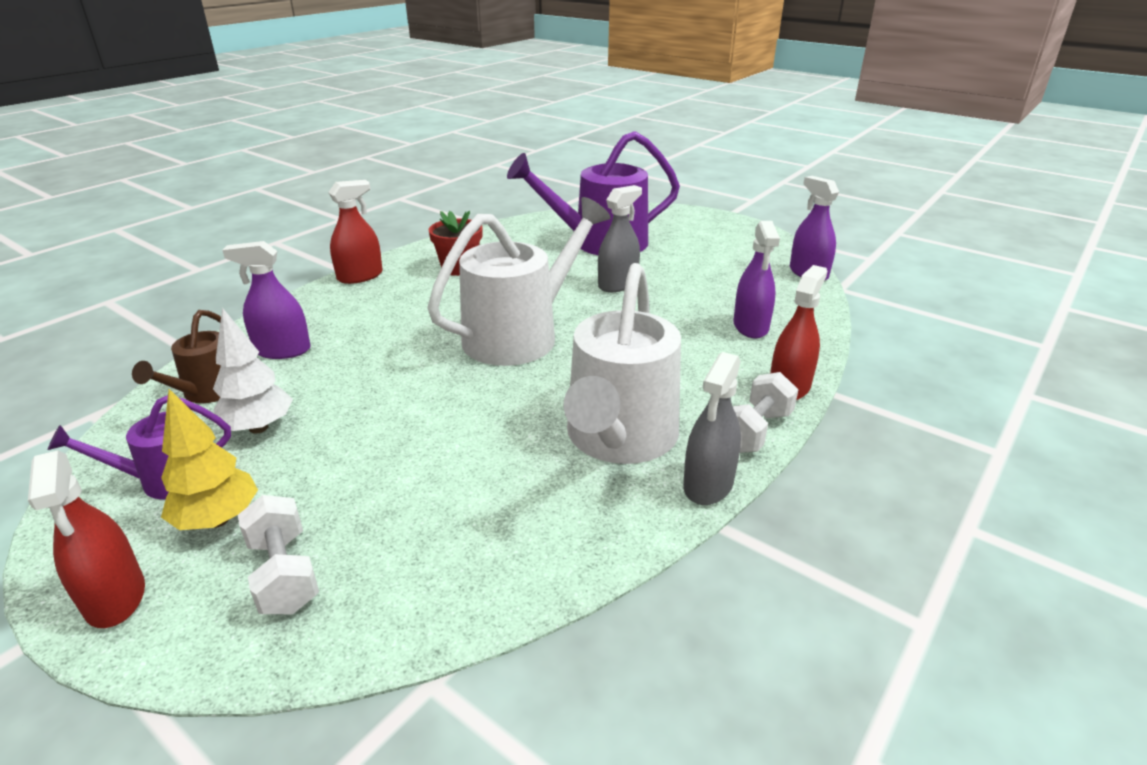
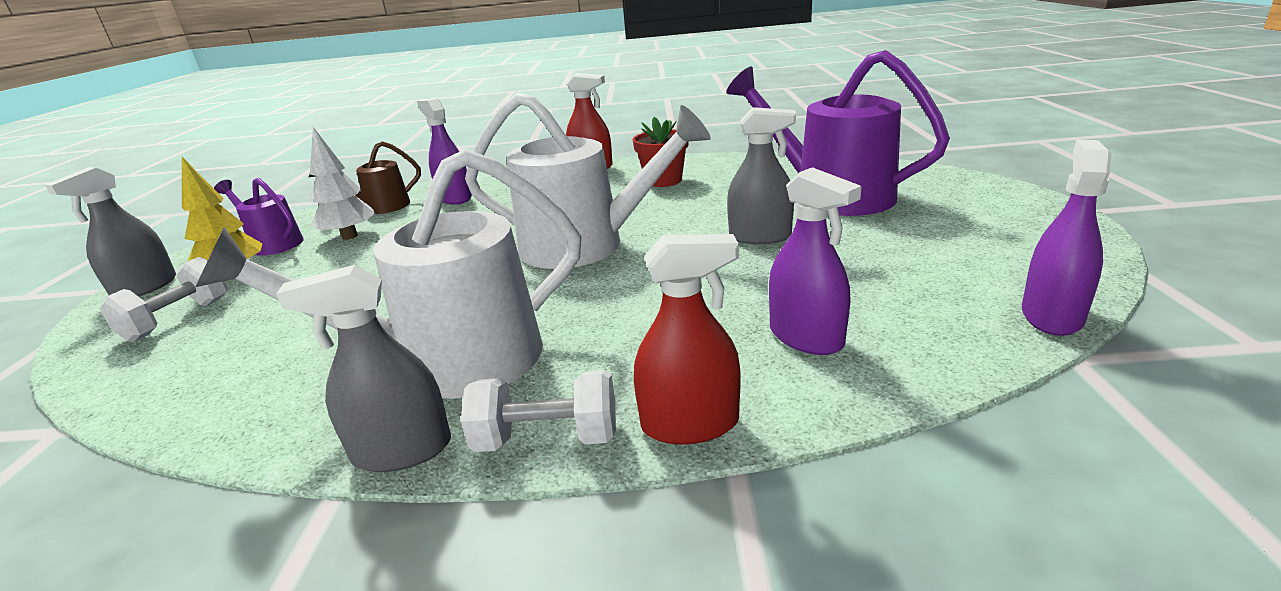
camera: 55 degrees right, 5 degrees down
red spray bottle [28,450,145,628] -> grey spray bottle [45,167,176,297]
purple spray bottle [733,221,780,339] -> purple spray bottle turned 90 degrees counterclockwise [769,167,862,355]

